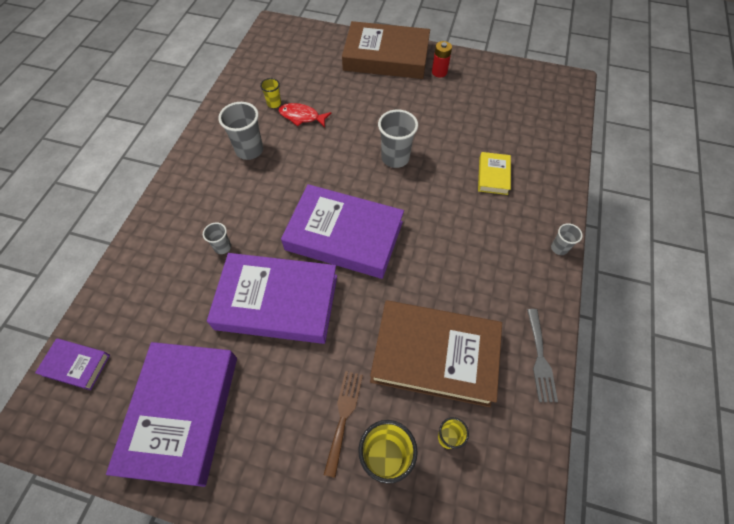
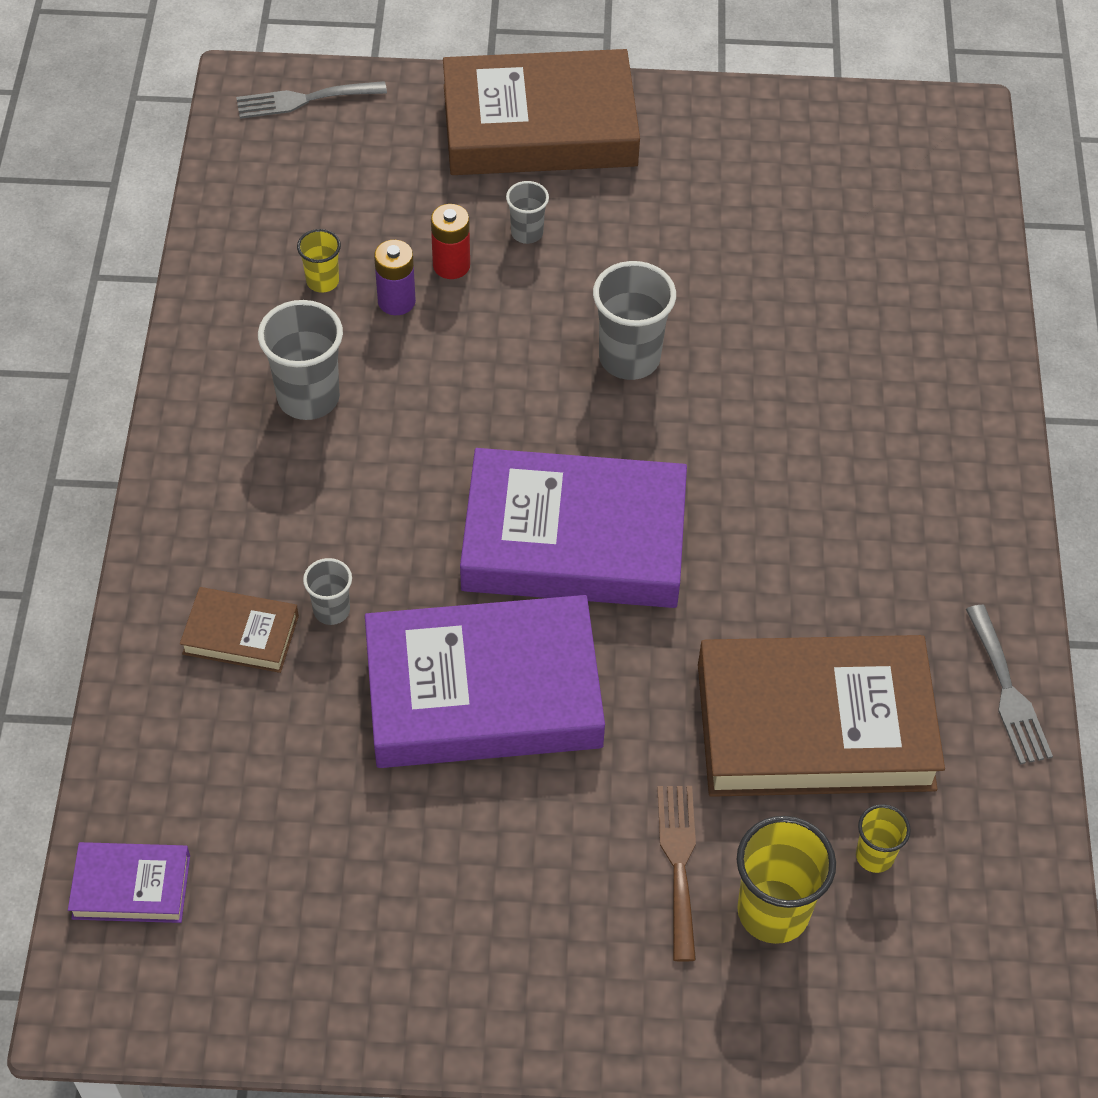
camera: 15 degrees left, 5 degrees down
purple book [106,342,237,487] -> none
red fish [279,103,332,127] -> purple battery [374,240,416,315]
red battery [432,41,452,77] -> red battery moved to [431,204,470,279]
yellow book [478,152,511,195] -> none
grey cup [551,223,583,255] -> grey cup moved to [506,181,549,244]
none -> brown book [180,587,299,673]
none -> grey fork [236,81,387,119]

